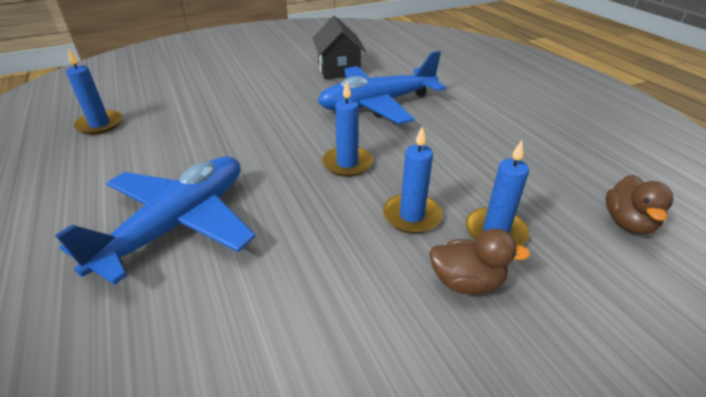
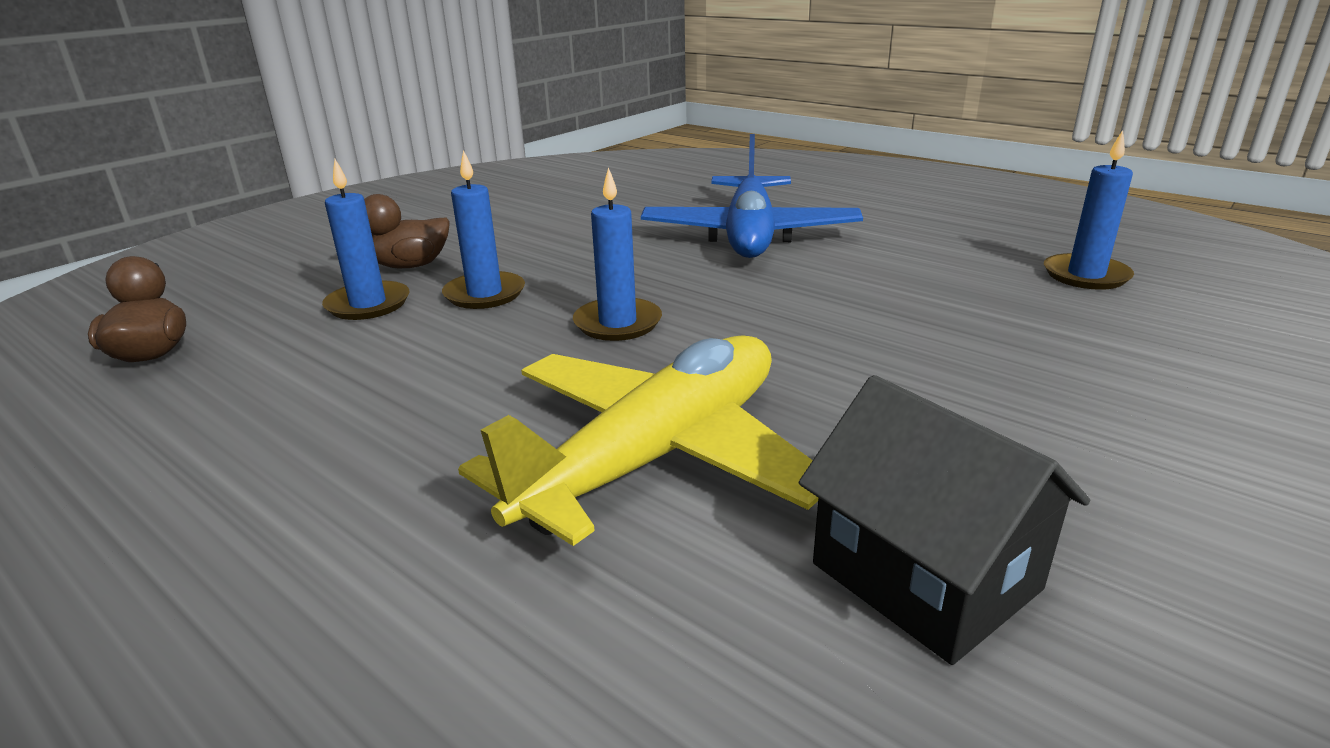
camera: 155 degrees right, 10 degrees down
blue plane [318,51,446,124] -> yellow plane [458,335,818,546]

